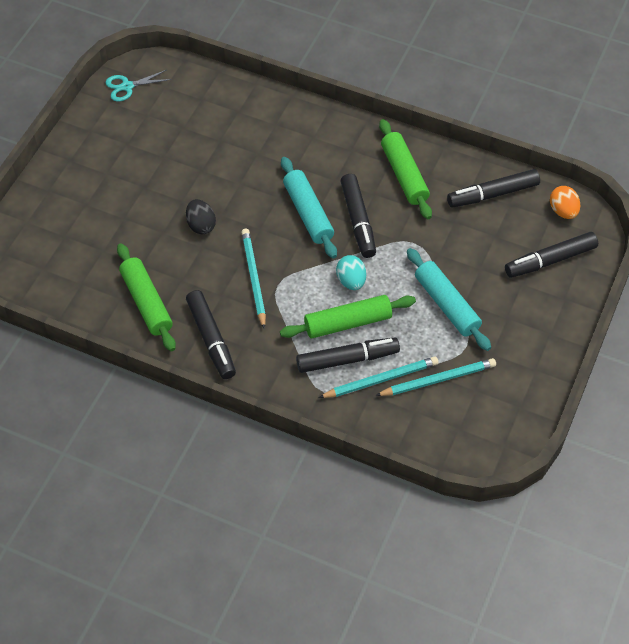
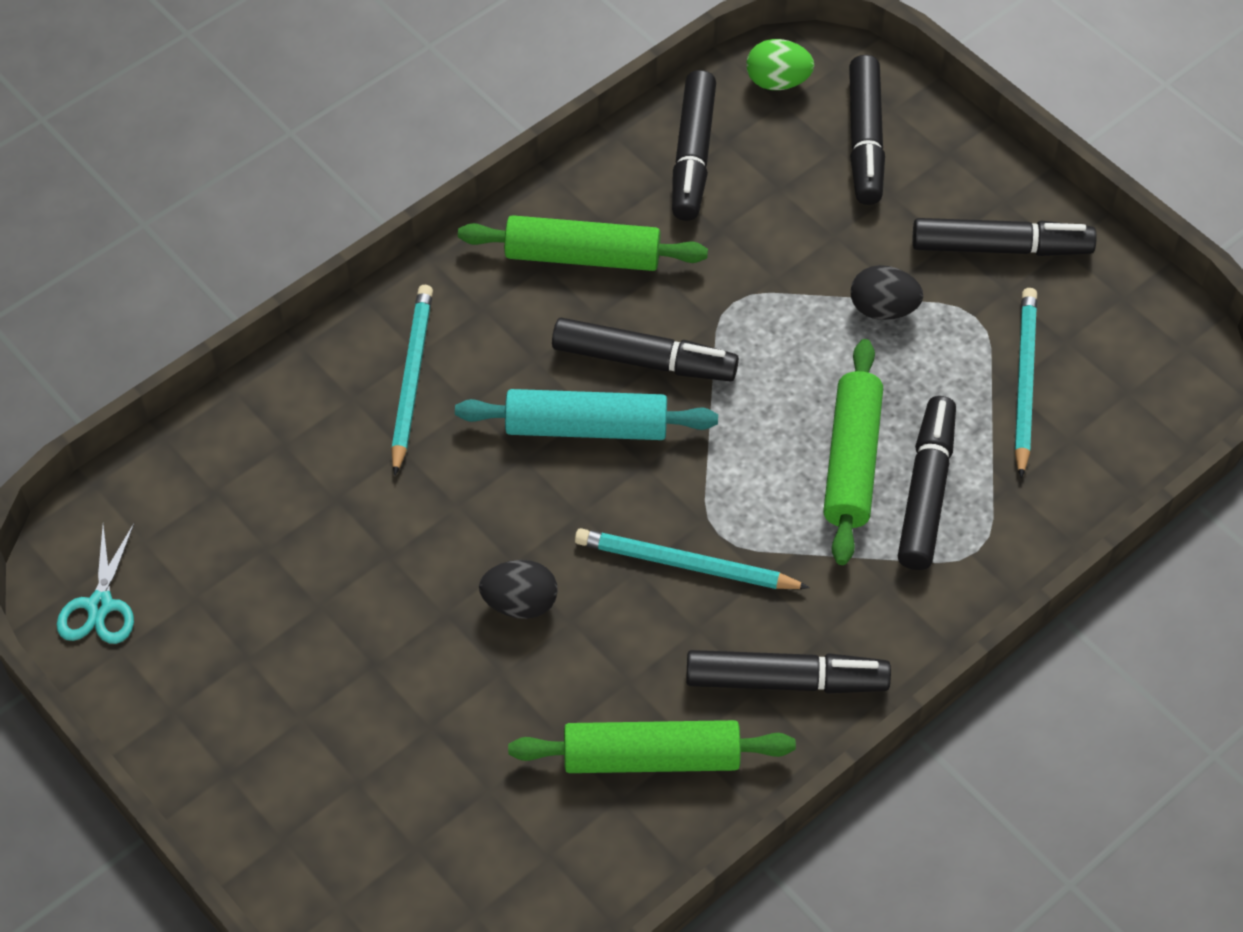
camera: 65 degrees left, 0 degrees up
turquoise pencil [318,356,439,398] -> turquoise pencil moved to [391,285,433,475]
turquoise egg [336,255,366,290] -> none
turquoise rolling pin [407,248,491,351] -> black egg [851,265,923,320]
orange egg [550,186,580,219] -> green egg [746,39,814,90]
none -> black marker [913,218,1097,256]

